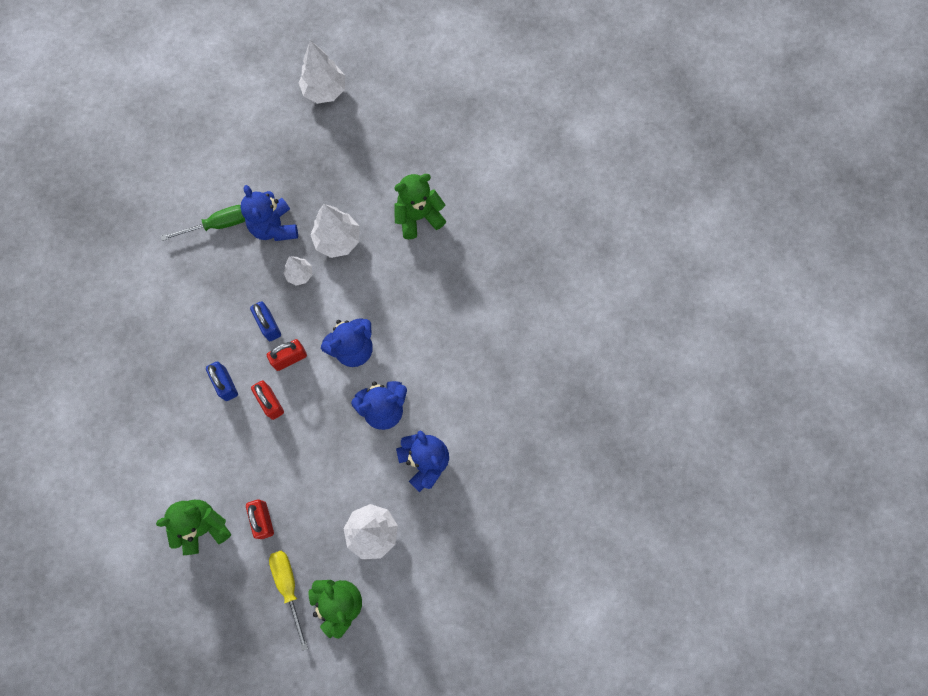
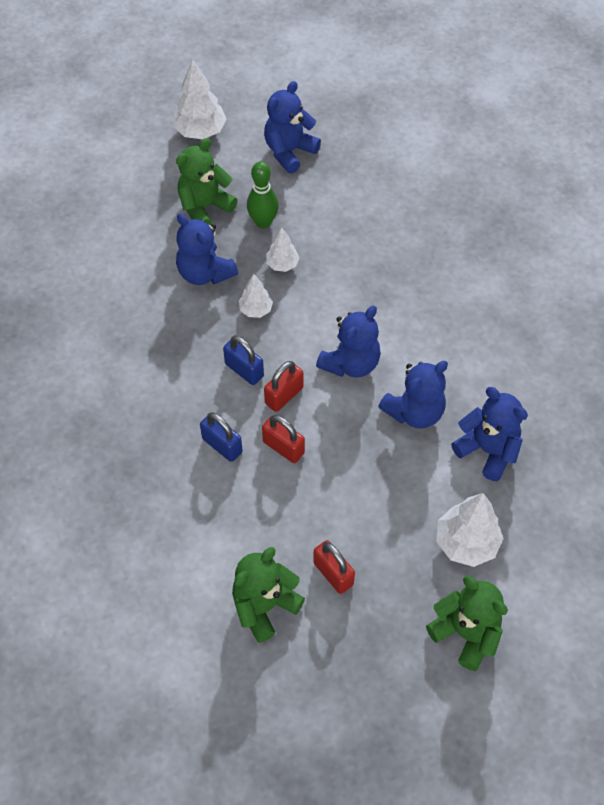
camera: 20 degrees left, 15 degrees down
green screwdriver [161,205,245,241] -> none
yellow screwdriver [269,551,308,651] -> none
white tree [311,204,359,258] -> white tree [266,227,299,272], size x0.58
green teddy bear [394,174,446,239] -> green teddy bear moved to [176,138,237,226]
none -> green bowling pin [247,161,279,229]
none -> blue teddy bear [264,81,321,173]

